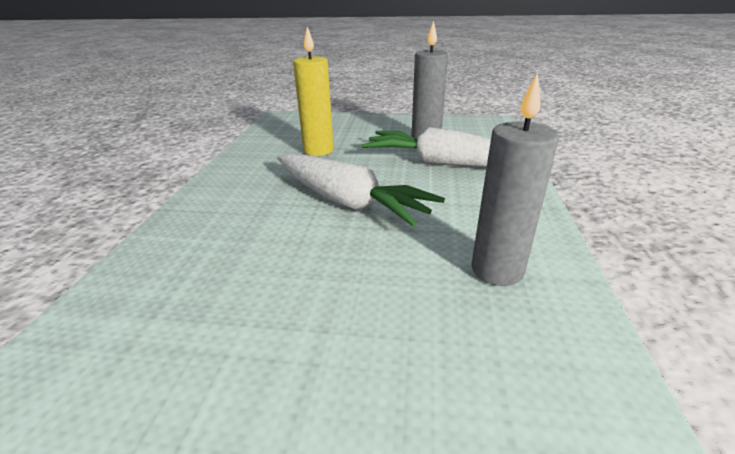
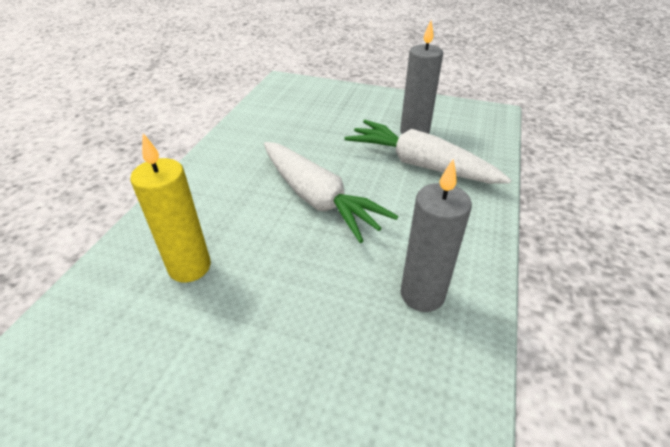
camera: 10 degrees right, 10 degrees up
yellow candle [293,27,334,156] -> yellow candle moved to [130,133,211,283]

